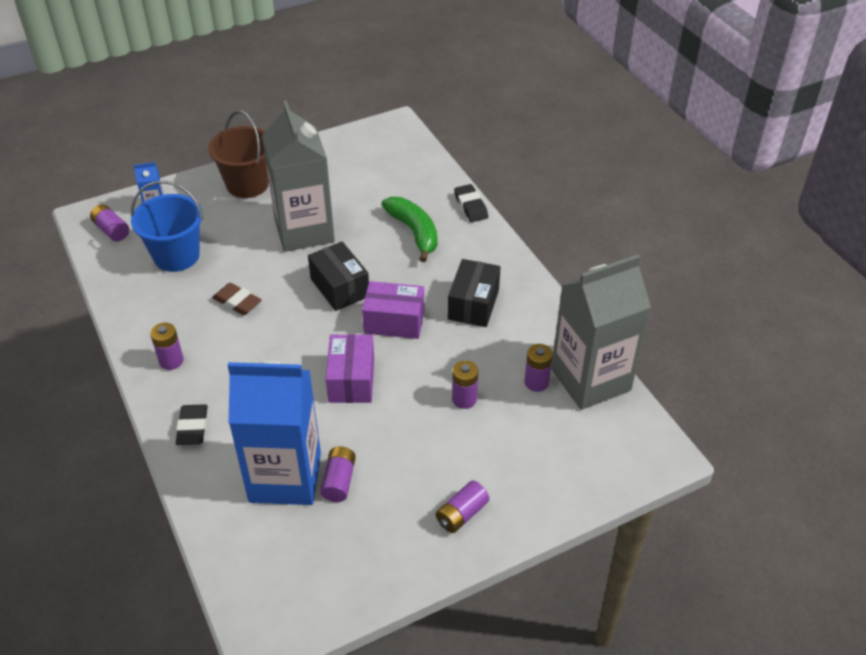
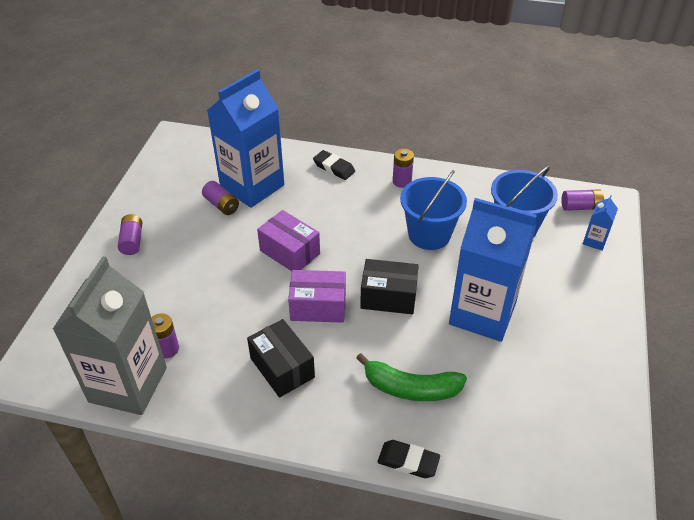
camera: 130 degrees right, 0 degrees up
brown bucket [208,111,269,198] -> none
brown eraser [212,283,262,315] -> blue bucket [400,170,467,250]
grey carton [262,100,335,252] -> blue carton [449,198,537,342]
purple box [362,281,424,339] -> purple box turned 45 degrees clockwise [288,270,346,323]
purple battery [452,360,478,409] -> none

